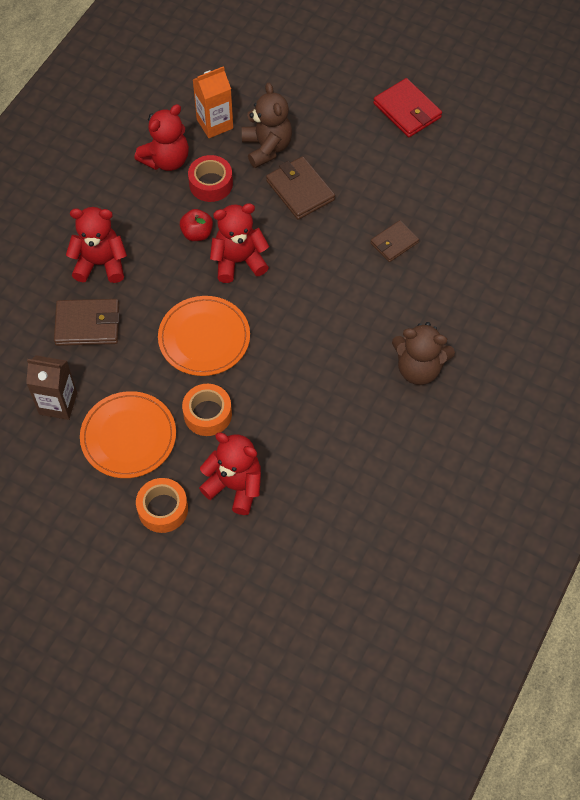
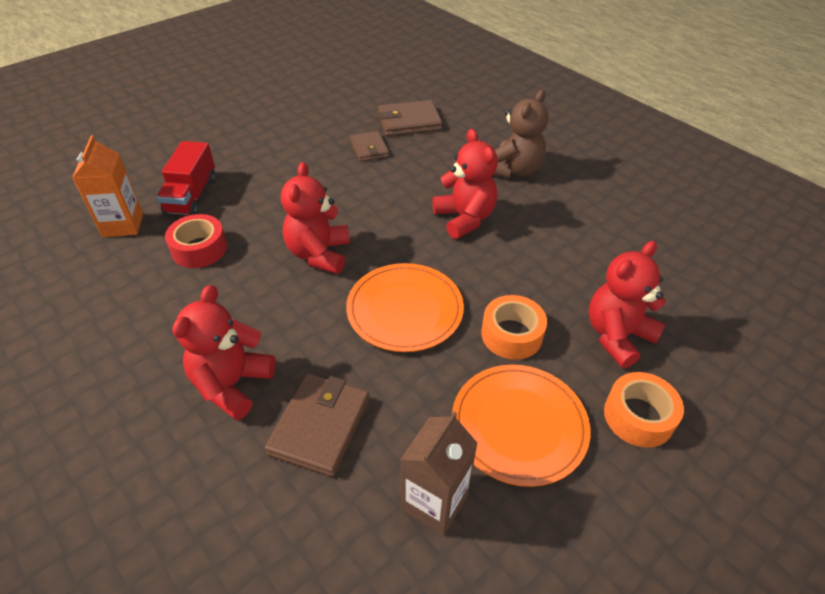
camera: 70 degrees left, 15 degrees down
red teddy bear [134,104,189,171] -> red teddy bear moved to [432,129,498,239]
red apple [180,209,213,241] -> none
brown teddy bear [242,83,292,168] -> red truck [156,141,216,215]
brown wallet [266,156,335,220] -> brown wallet moved to [378,100,442,136]
red wallet [373,78,442,137] -> none

